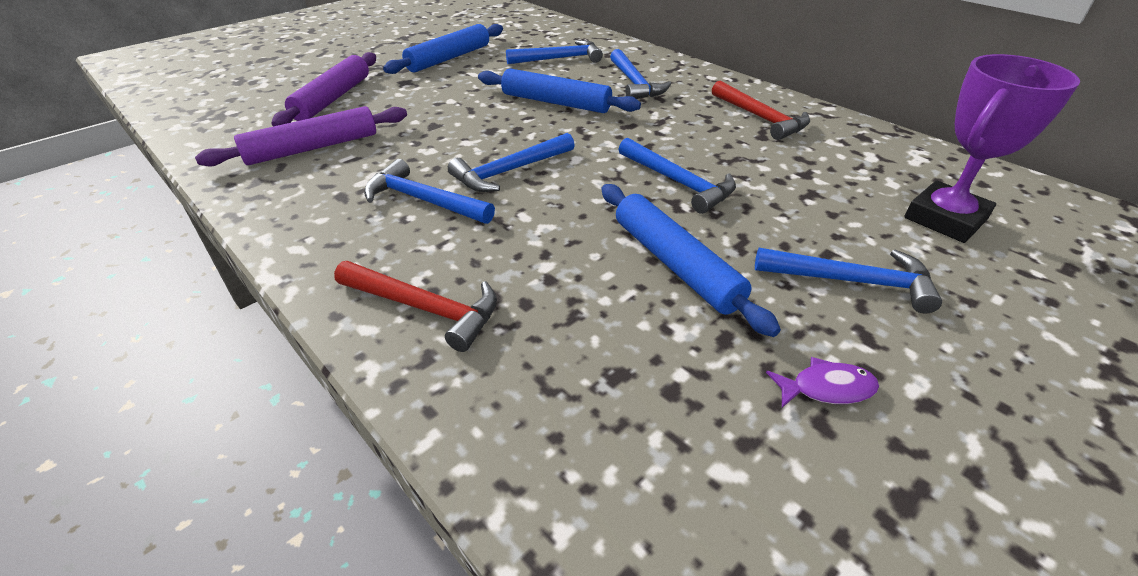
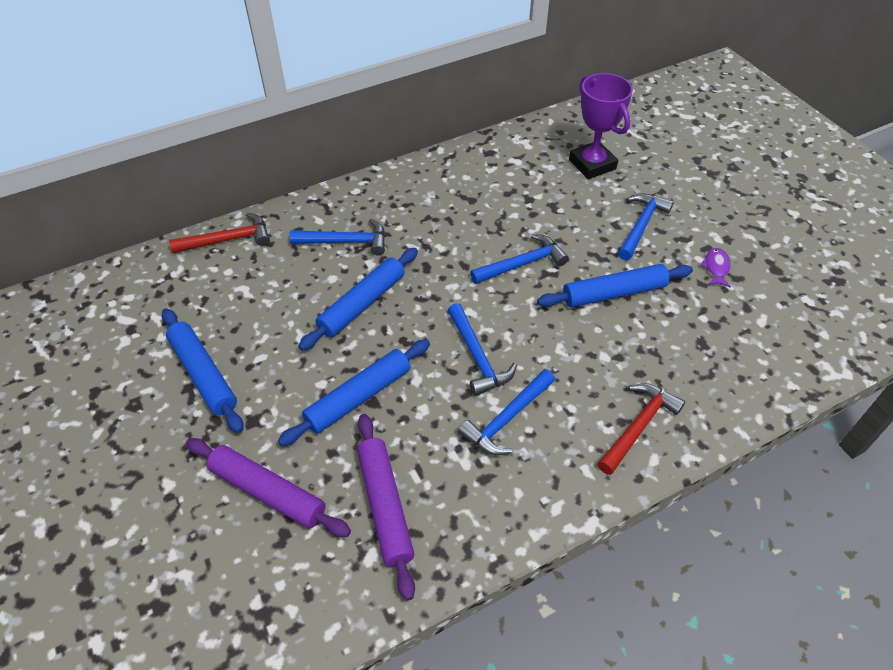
camera: 75 degrees left, 10 degrees up
blue hammer [506,40,603,64] -> none
red hammer [712,80,810,140] -> red hammer moved to [169,213,270,253]
none -> blue rolling pin [278,339,430,446]

